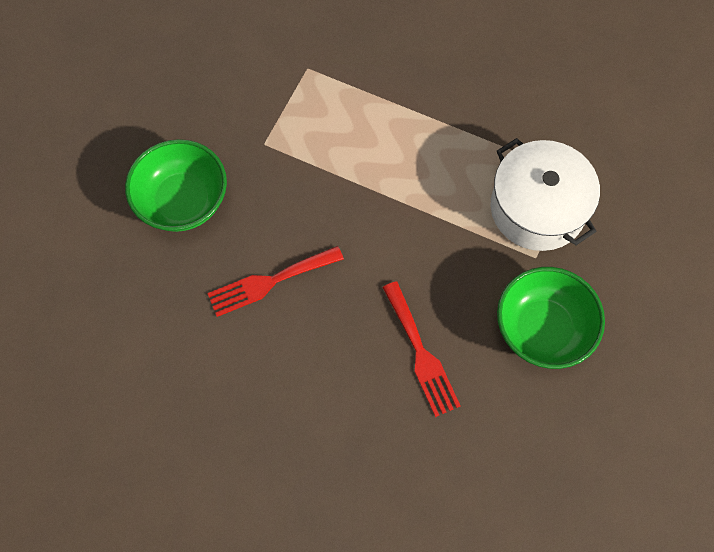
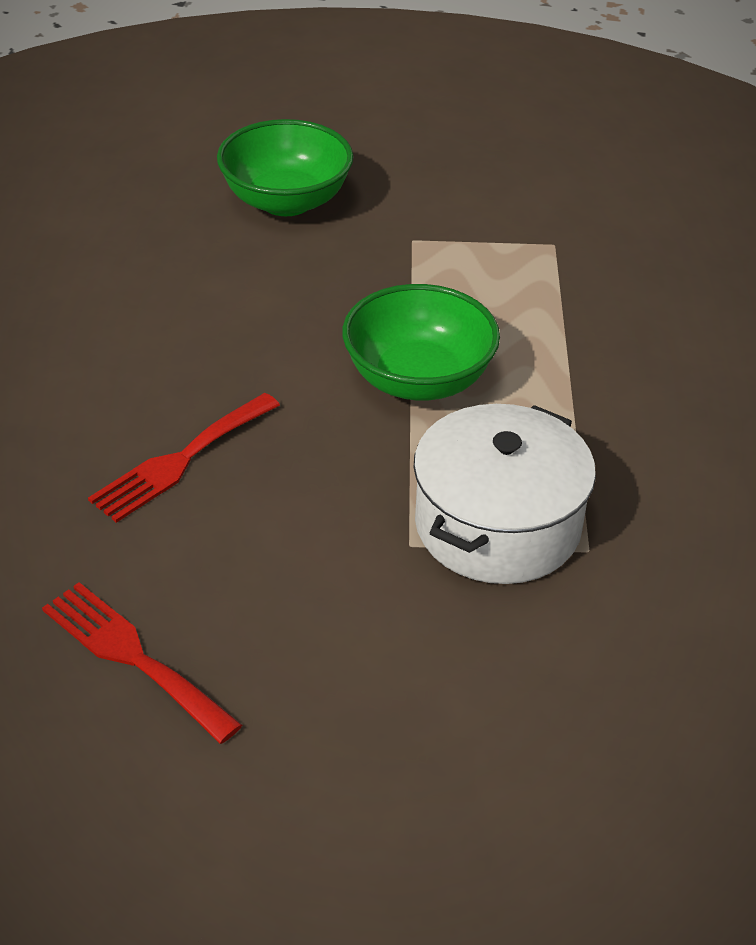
camera: 65 degrees right, 25 degrees down
red fork [207,246,344,317] -> red fork moved to [42,582,242,744]
green bowl [497,267,605,369] -> green bowl moved to [342,284,500,401]

